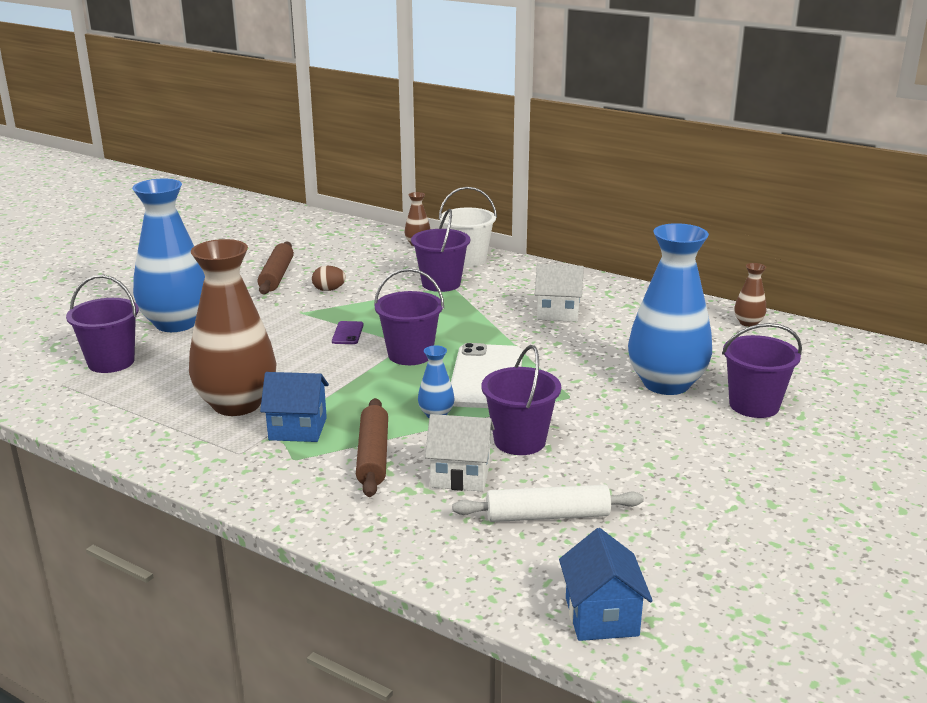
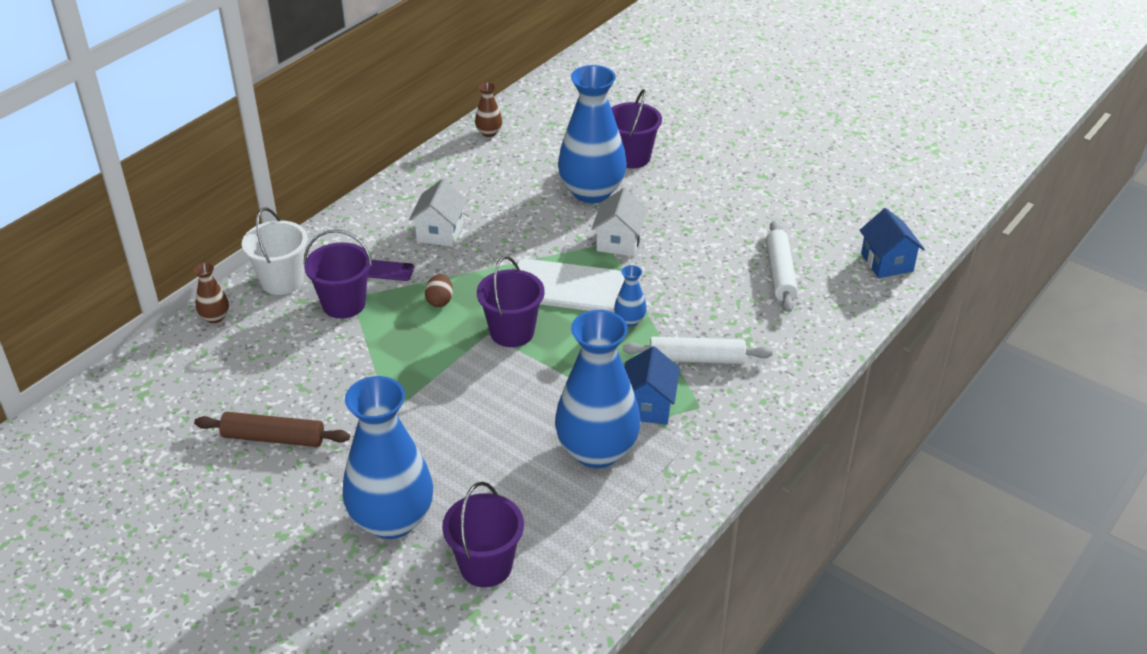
camera: 85 degrees left, 15 degrees up
brown vase [189,239,277,416] -> blue vase [555,310,641,468]
brown egg [312,266,346,291] -> brown egg moved to [425,274,453,307]
purple phone [332,321,364,344] -> purple phone moved to [368,260,414,281]
brown rolling pin [356,398,388,497] -> white rolling pin [623,337,773,364]
white house [425,414,495,492] -> white house moved to [592,188,648,256]
purple bucket [481,345,561,455] -> none
blue house [559,528,653,641] -> blue house turned 75 degrees clockwise [860,208,924,278]

